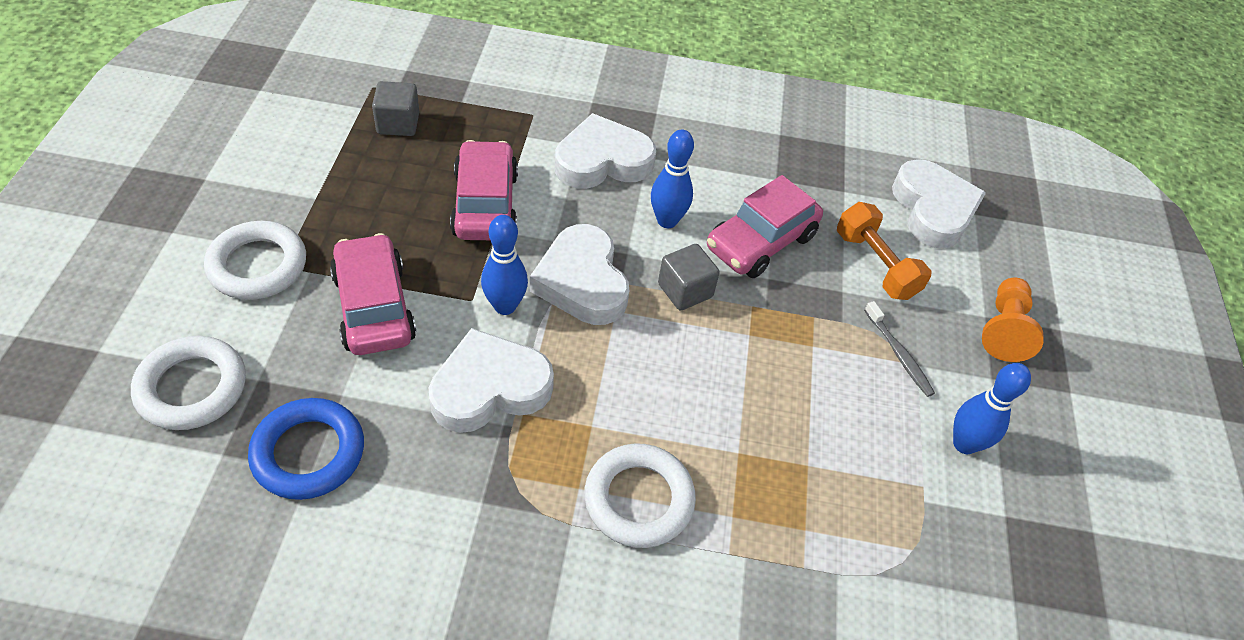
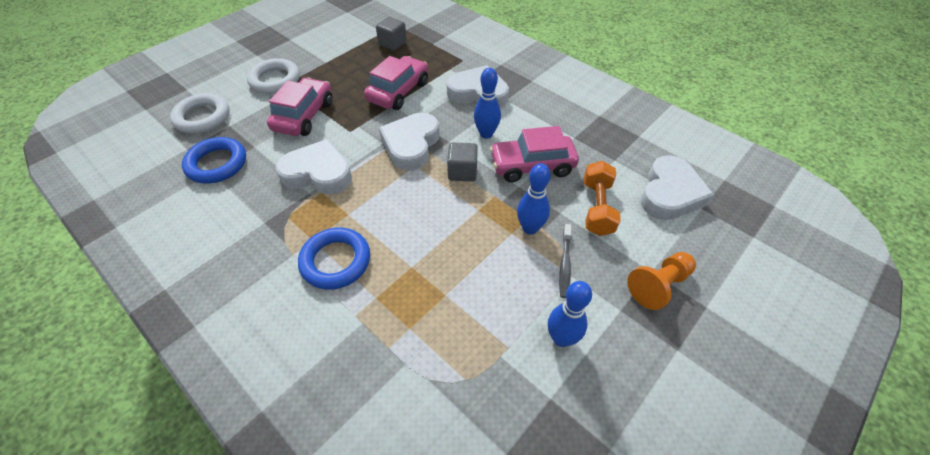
camera: 40 degrees right, 0 degrees up
blue bowling pin [481,215,528,315] -> blue bowling pin moved to [517,163,551,235]
white ring [584,443,696,548] -> blue ring [298,228,370,290]

